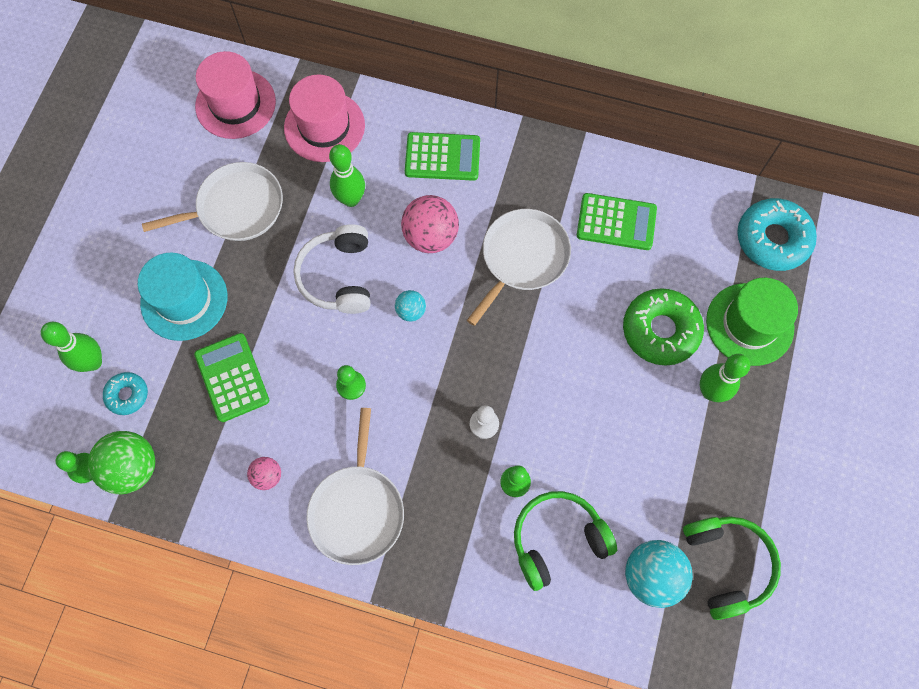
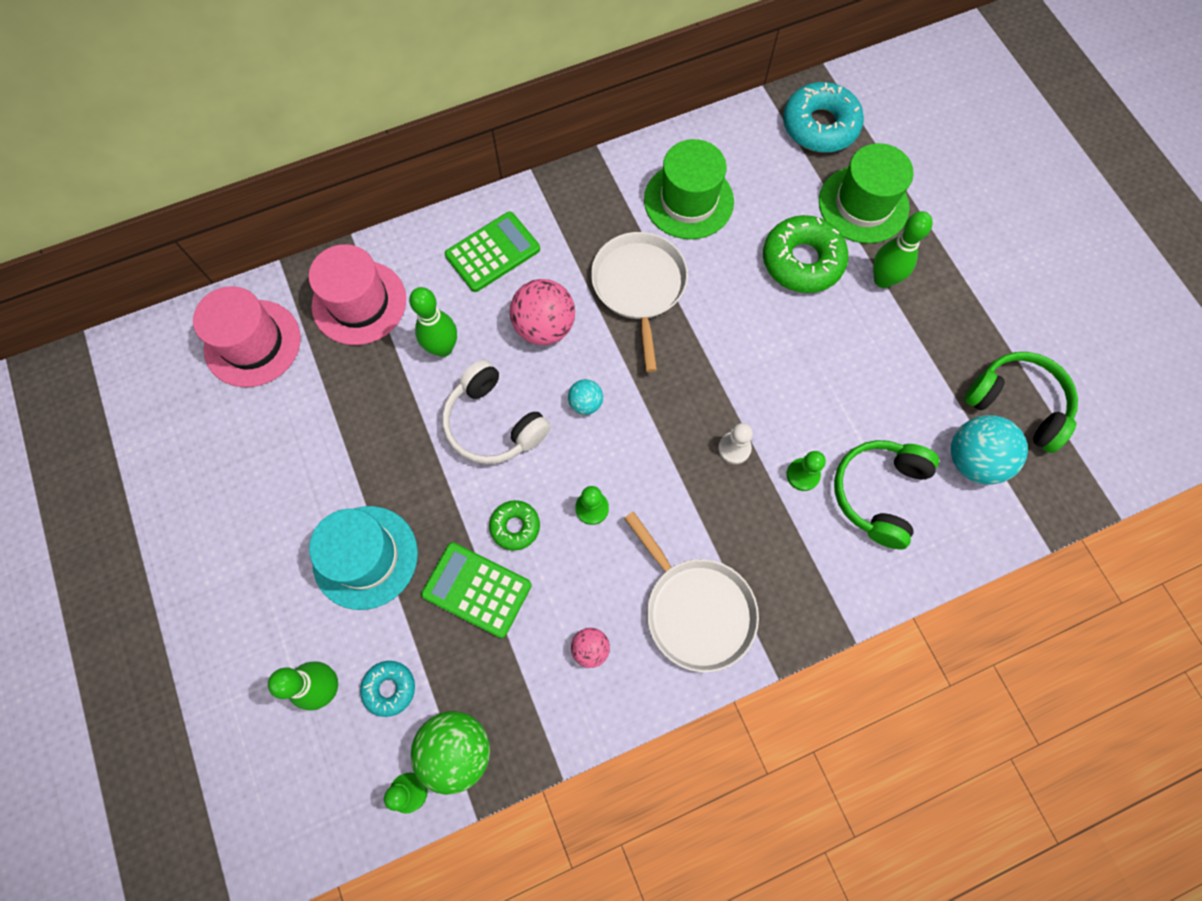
camera: 40 degrees left, 0 degrees up
white pan [142,162,283,241] -> none
green calculator [577,193,657,250] -> green hat [644,139,734,239]
none -> green donut [489,500,540,551]

